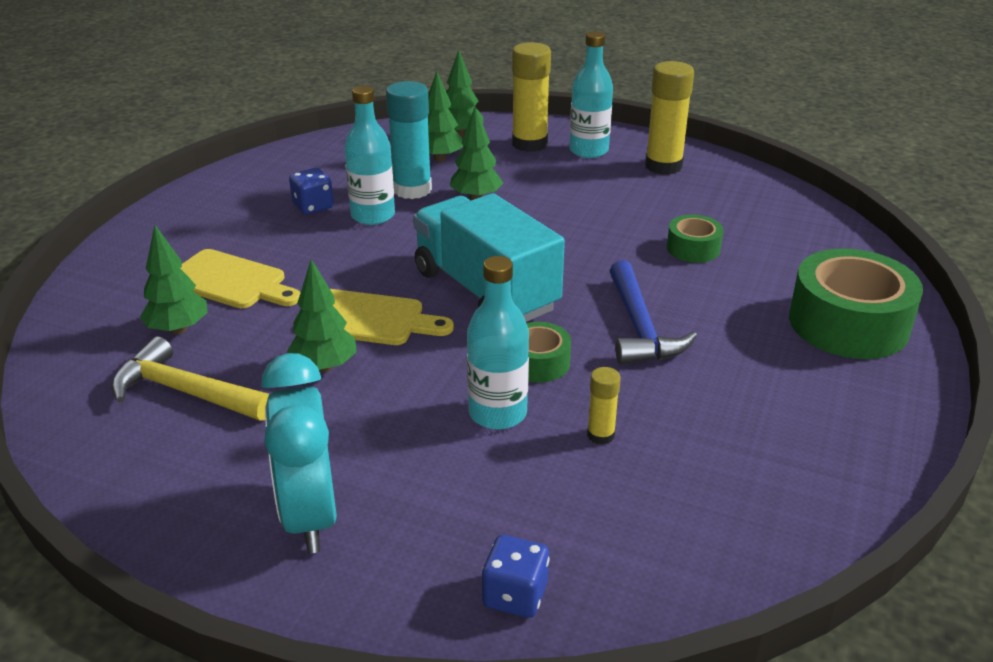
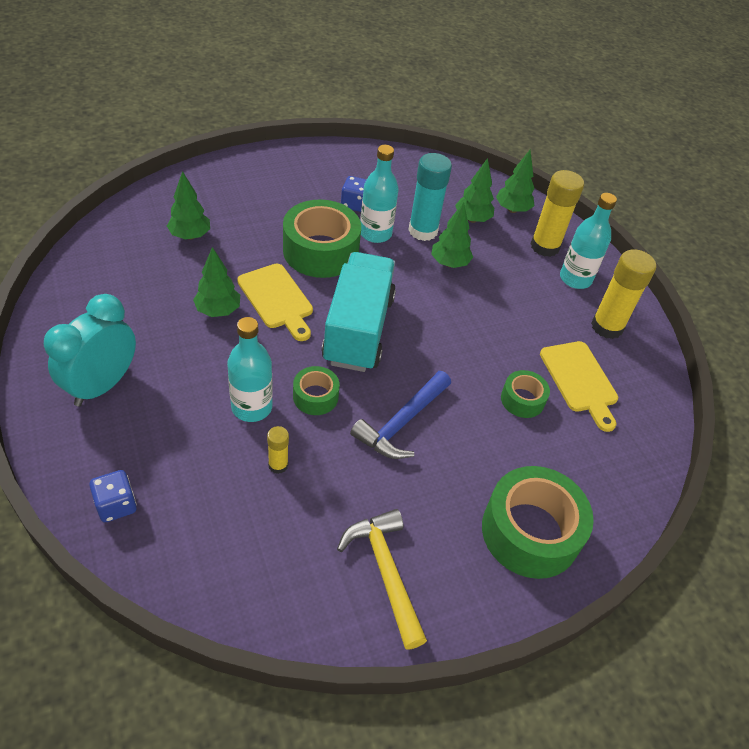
camera: 40 degrees right, 15 degrees up
yellow hammer [112,336,269,421] -> yellow hammer moved to [337,509,427,650]
yellow cutting board [180,249,300,308] -> yellow cutting board moved to [540,341,618,432]
none -> green tape [283,199,361,278]

